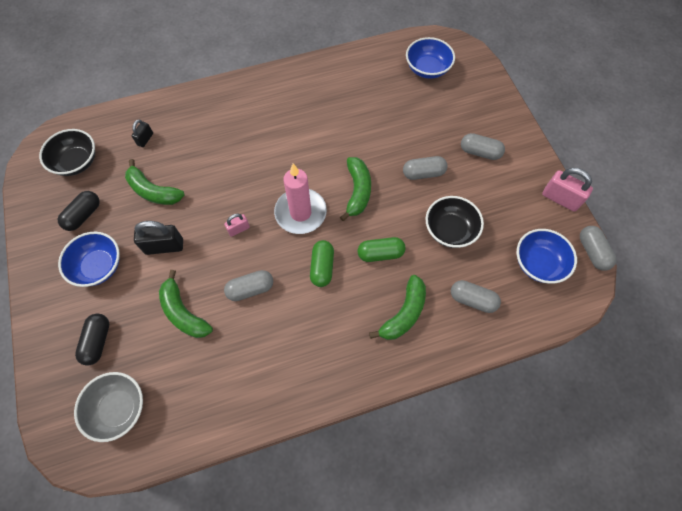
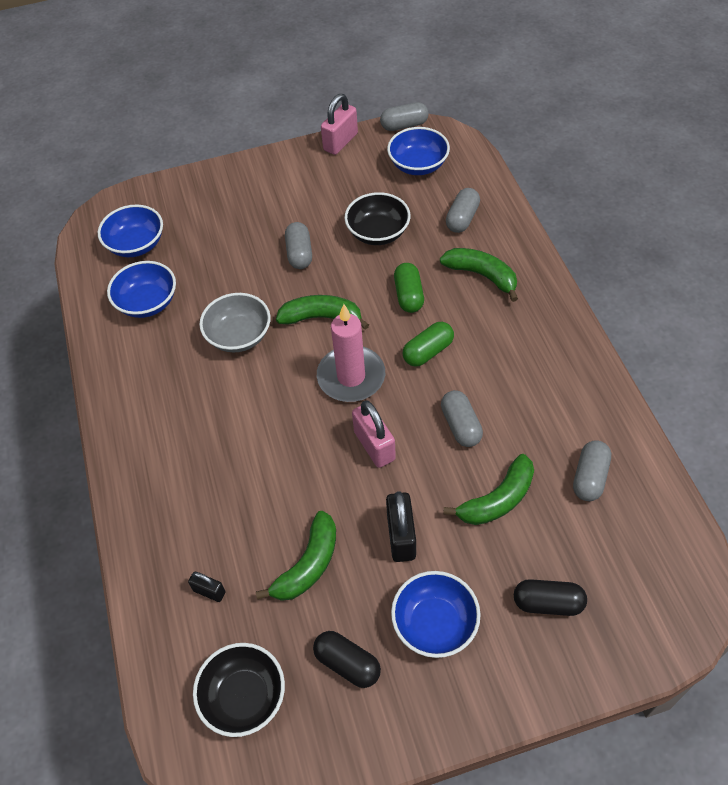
camera: 85 degrees left, 10 degrees down
grey bowl [74,372,143,442] -> grey bowl moved to [199,293,271,352]
pink padlock [224,214,250,237] -> pink padlock [352,400,396,468], size x1.76
green capsule [310,240,334,287] -> green capsule turned 45 degrees counterclockwise [403,322,454,367]
grey capsule [461,133,505,160] -> grey capsule moved to [573,440,611,501]
none -> blue bowl [107,261,176,318]

